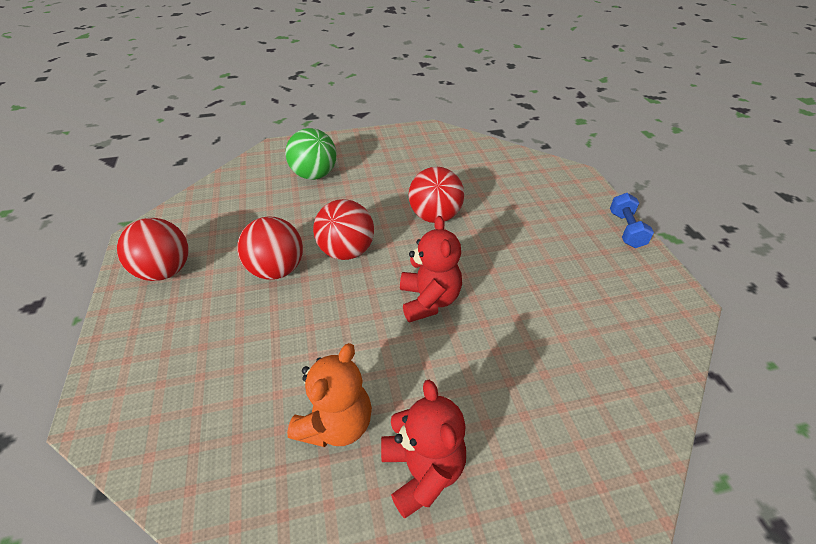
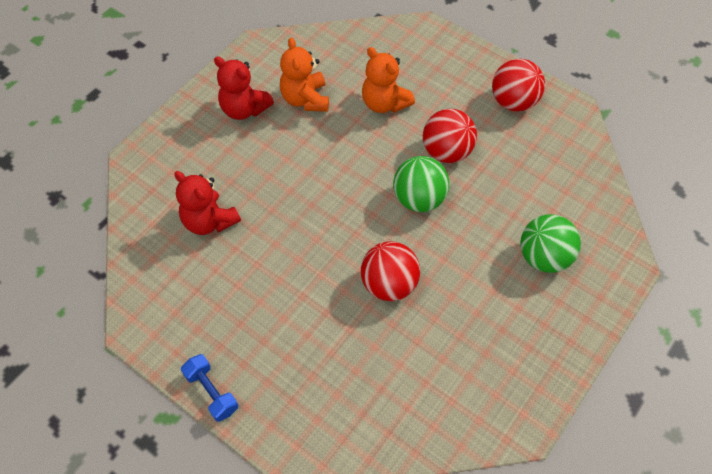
camera: 140 degrees right, 15 degrees up
red ball [313,199,374,260] -> green ball [393,156,449,212]
red teddy bear [400,216,462,323] -> red teddy bear moved to [174,171,241,235]
none -> orange teddy bear [362,47,415,113]

